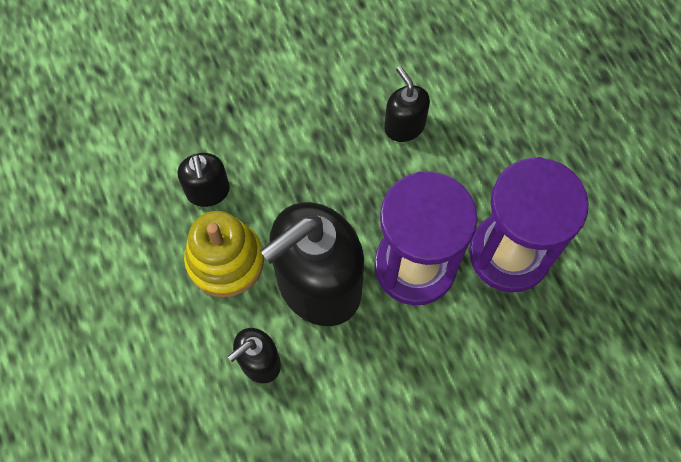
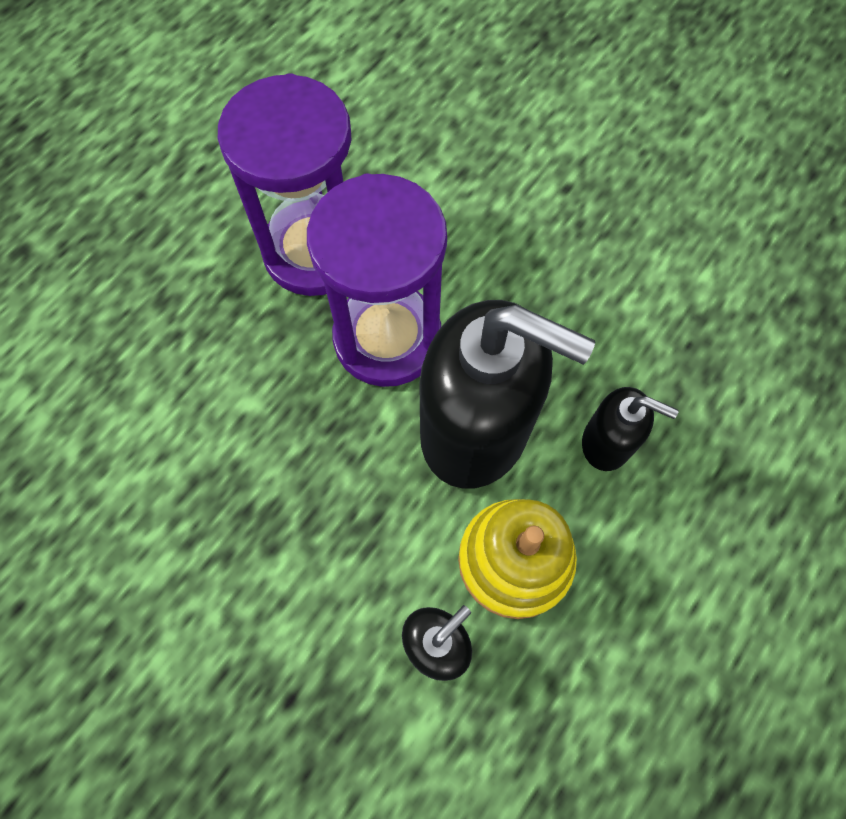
camera: 120 degrees left, 0 degrees up
black soap dispenser [384,66,430,142] -> none

